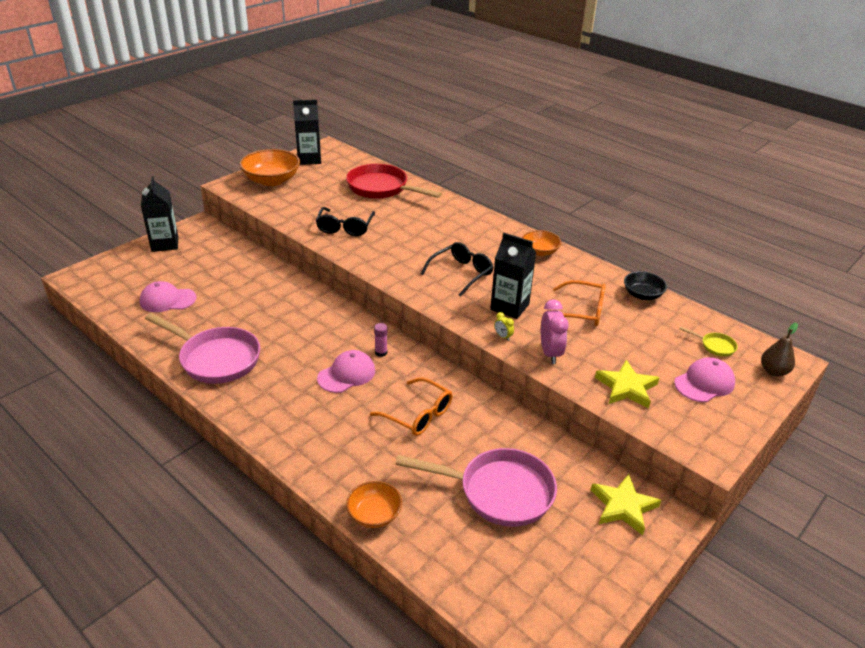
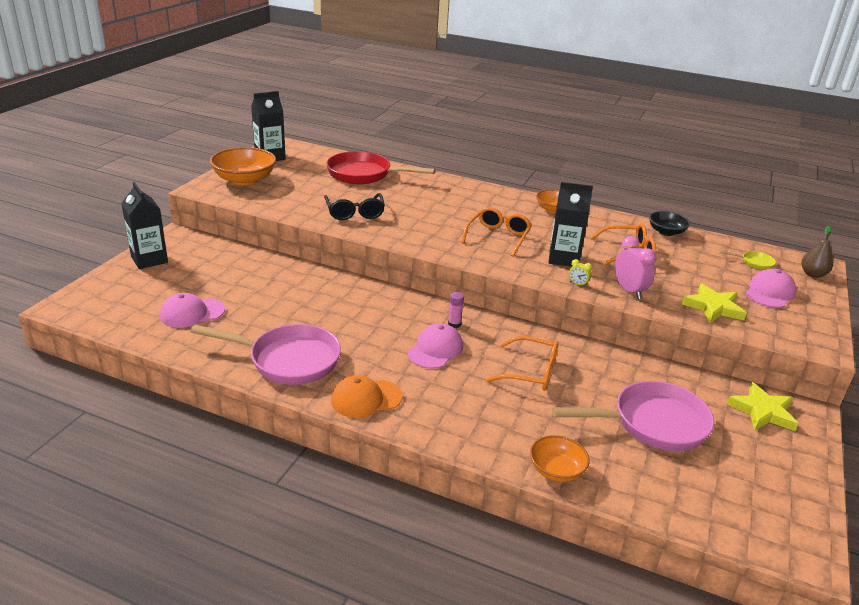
camera: 20 degrees left, 5 degrees down
black glasses [421,242,494,297] -> orange glasses [461,207,532,257]
none -> orange cap [331,375,403,418]

